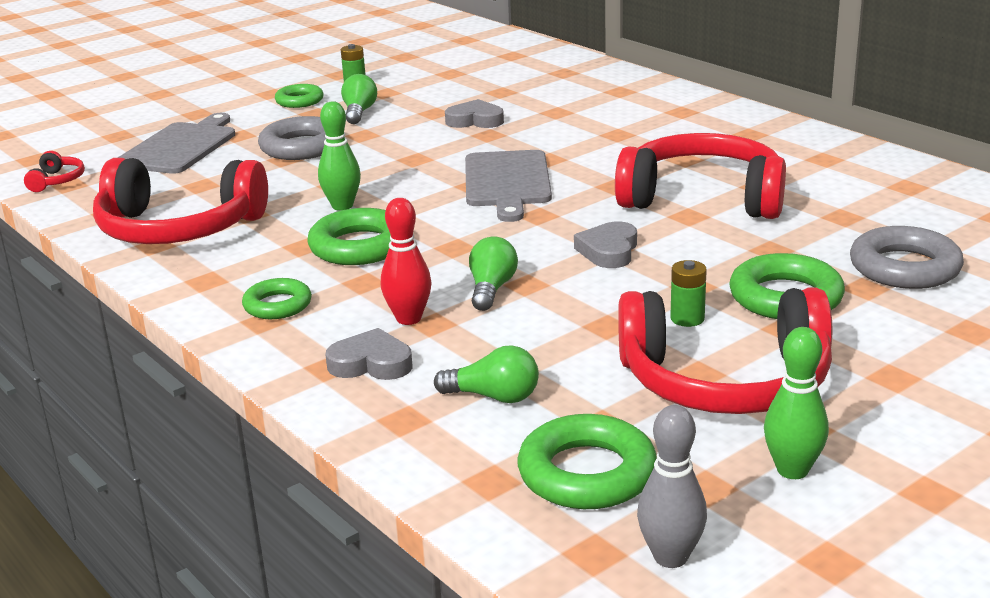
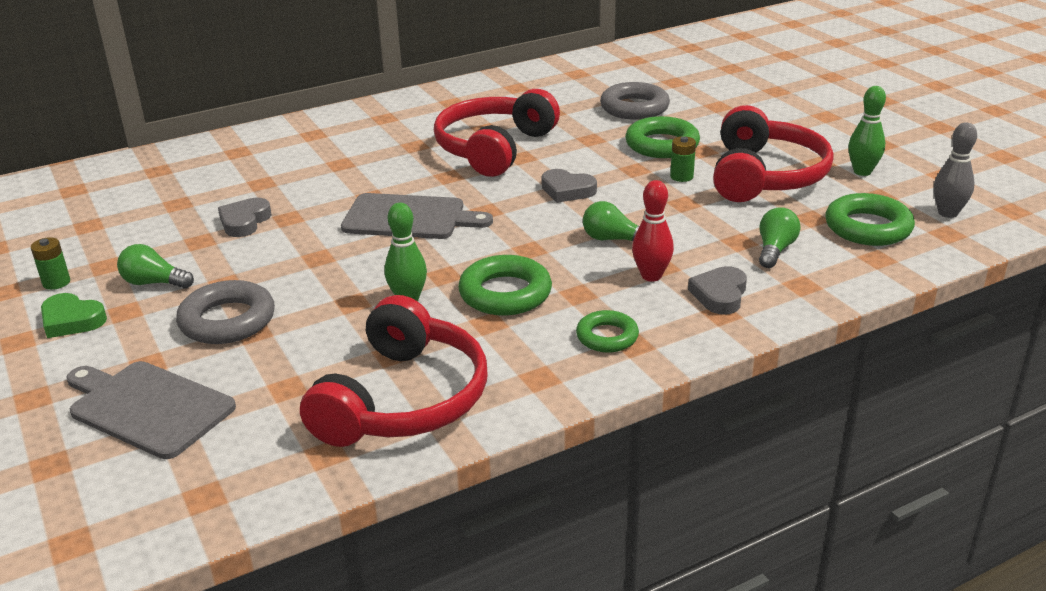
camera: 80 degrees left, 5 degrees up
red headphones [24,151,85,192] -> none
green ring [275,84,324,108] -> green heart [41,293,107,338]

